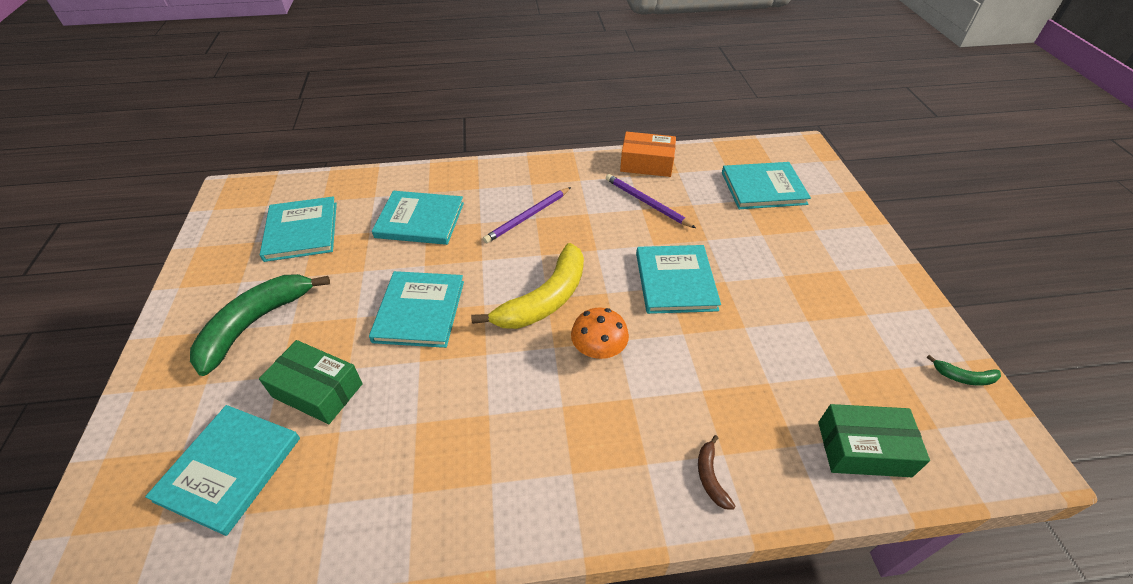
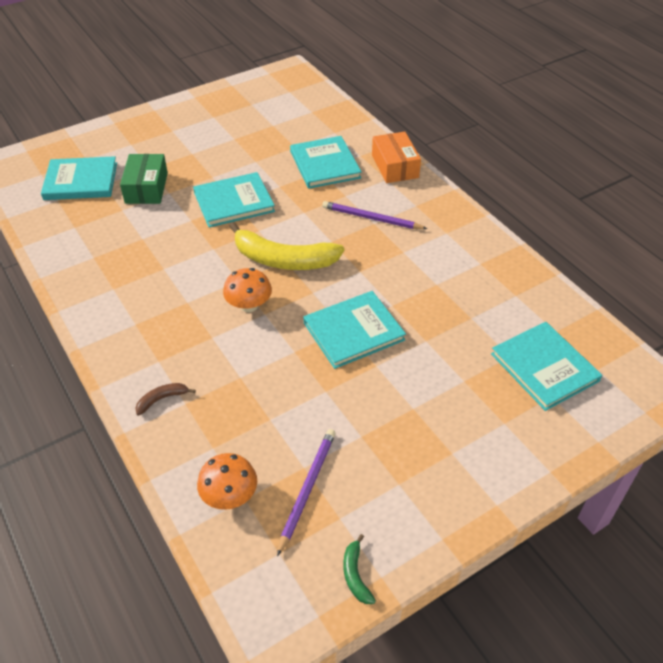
camera: 65 degrees right, 0 degrees up
green banana [190,274,330,376] -> none
turquoise book [260,196,337,262] -> none
purple pencil [606,174,696,228] -> purple pencil moved to [277,429,336,556]
orange box [620,132,676,177] -> orange box moved to [372,132,421,183]
green box [818,404,930,477] -> orange mushroom [197,453,257,510]

